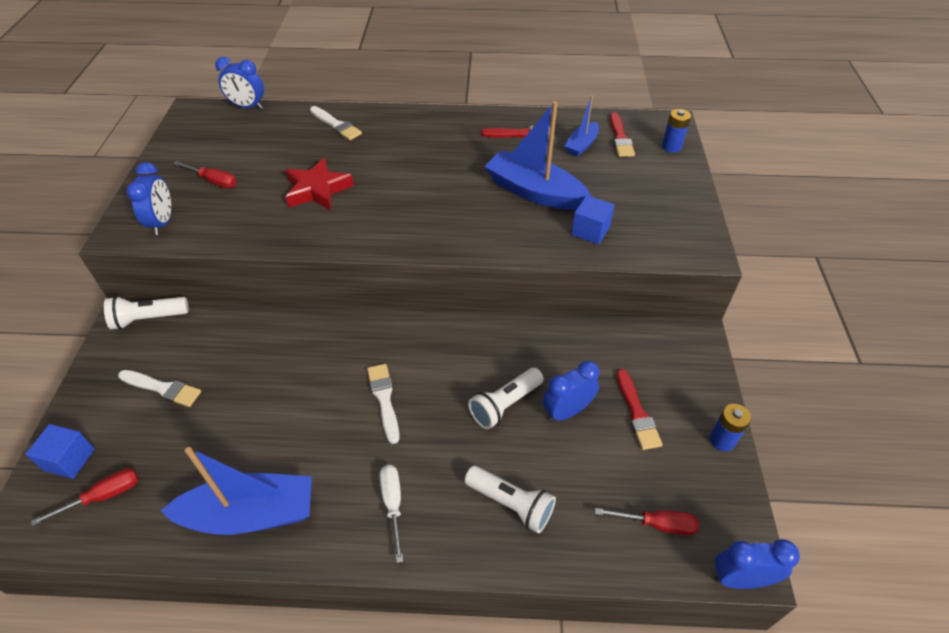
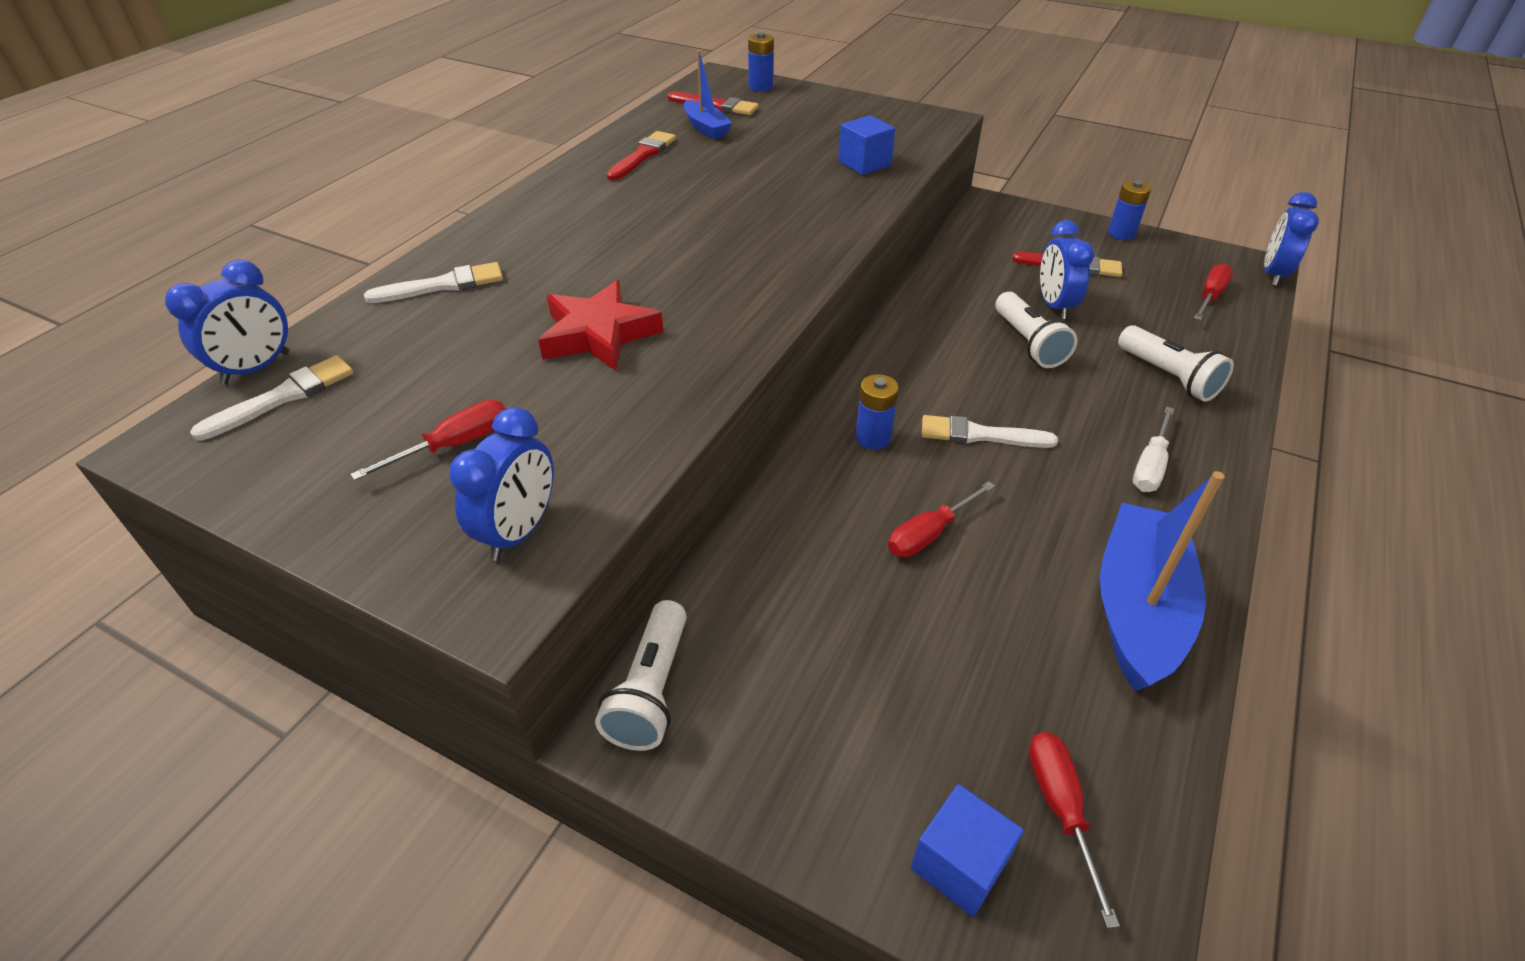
camera: 65 degrees left, 5 degrees down
white brush [118,370,201,407] -> white brush moved to [190,355,354,441]
blue clock [126,162,171,235] -> blue clock turned 90 degrees clockwise [449,407,554,561]
white screwdriver [380,465,403,563] -> white screwdriver turned 75 degrees counterclockwise [1133,406,1174,492]
white flashlight [464,466,556,533] -> white flashlight turned 90 degrees clockwise [1118,325,1234,402]
blue boat [484,101,591,210] -> none
none -> blue battery [856,374,899,450]
none -> red screwdriver [888,481,995,557]

